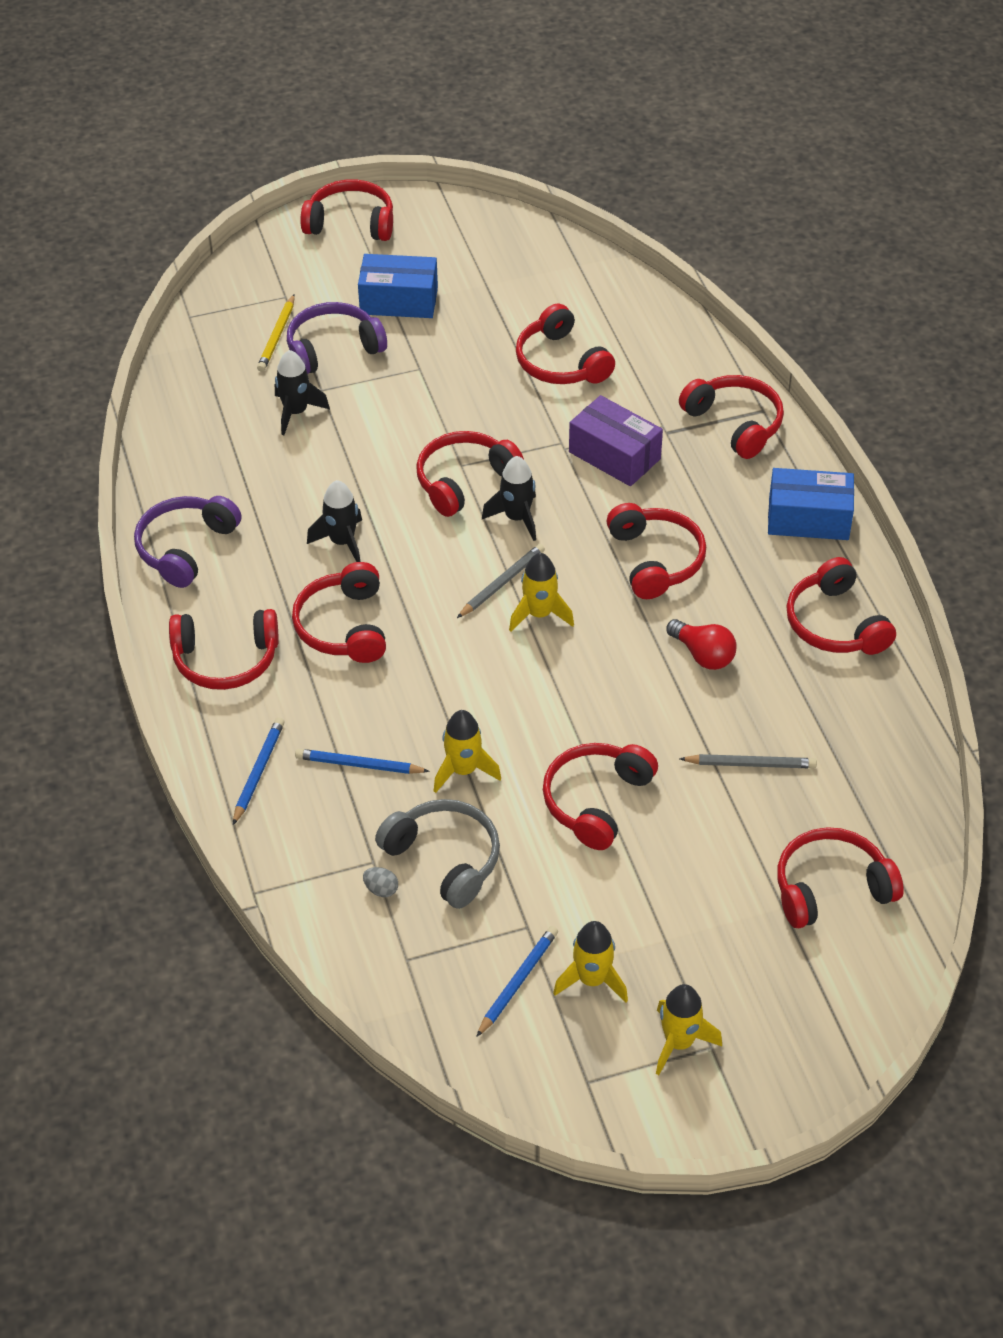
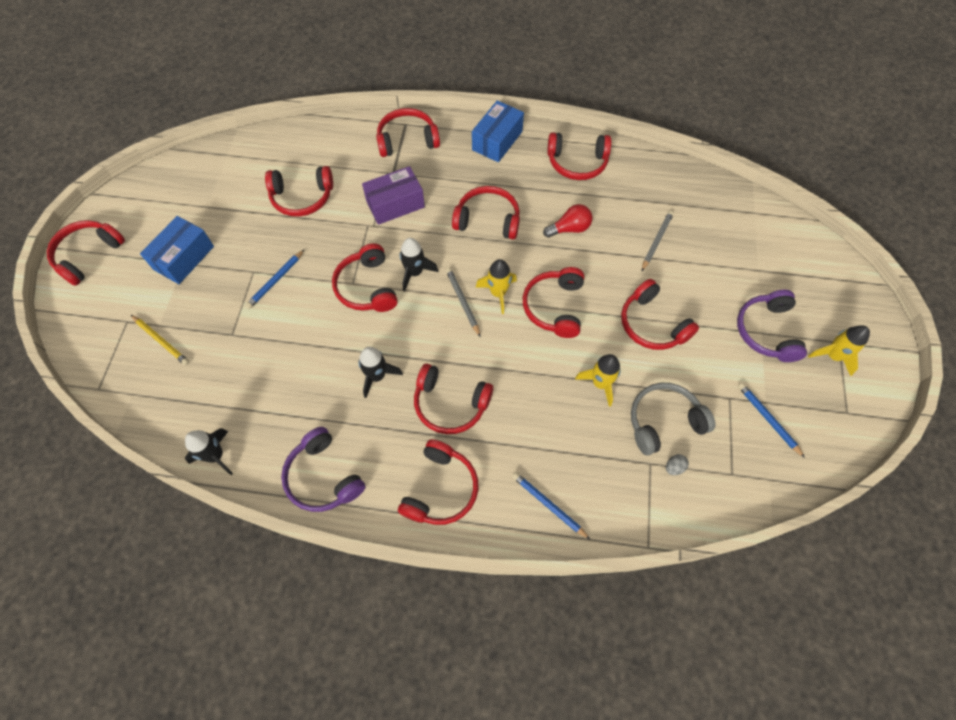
camera: 65 degrees left, 15 degrees up
black rocket [275,350,330,435] -> black rocket moved to [185,428,233,475]
purple headphones [287,302,387,374] -> purple headphones moved to [737,290,807,362]
blue pencil [295,749,430,774] -> blue pencil moved to [245,250,304,309]
yellow rocket [553,921,628,1003] -> none
red headphones [777,827,904,928] -> red headphones moved to [523,267,584,338]

